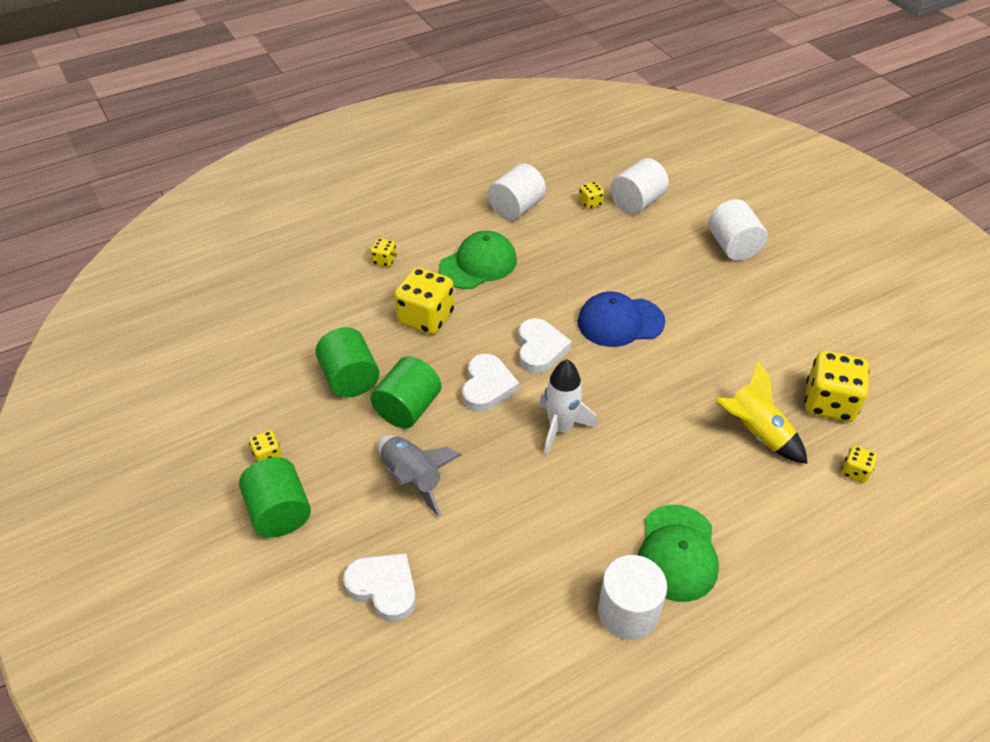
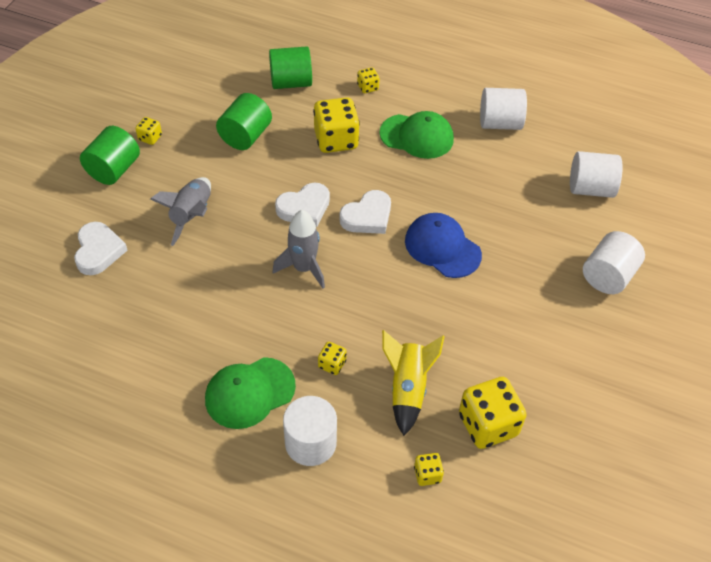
camera: 50 degrees right, 5 degrees up
green cylinder [370,356,441,429] -> green cylinder moved to [269,46,312,89]
white rocket [539,359,597,455] -> grey rocket [272,210,325,289]
yellow dice [579,181,604,209] -> yellow dice moved to [318,342,347,375]
white cylinder [598,555,667,640] -> white cylinder moved to [283,396,337,466]

